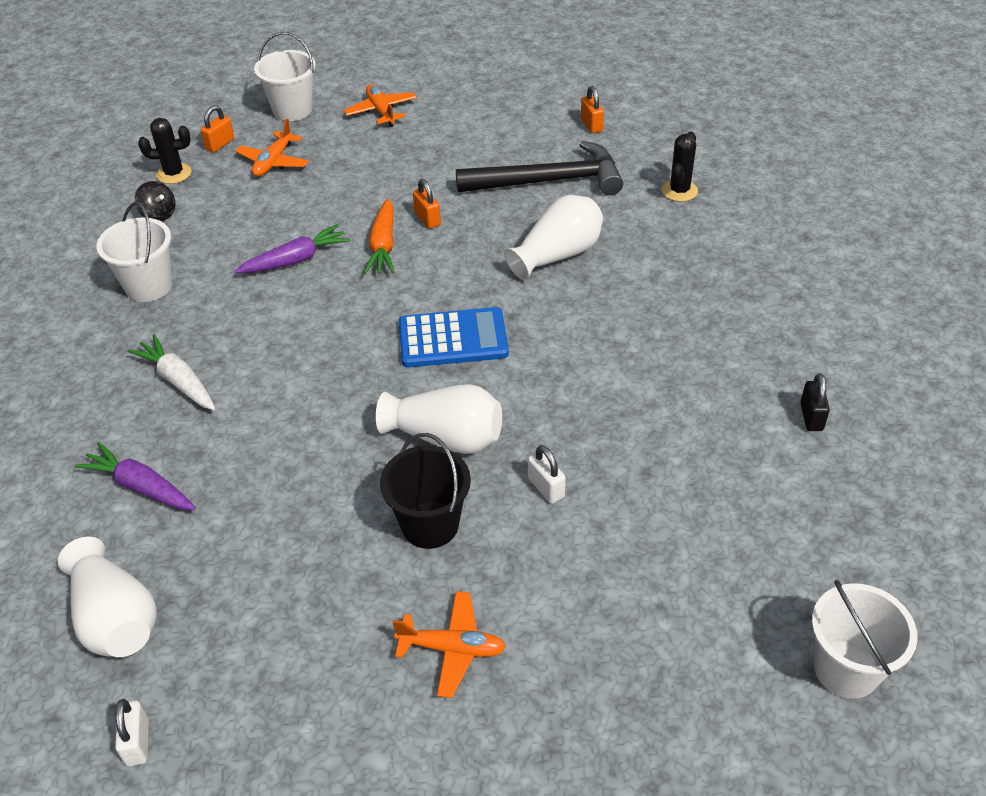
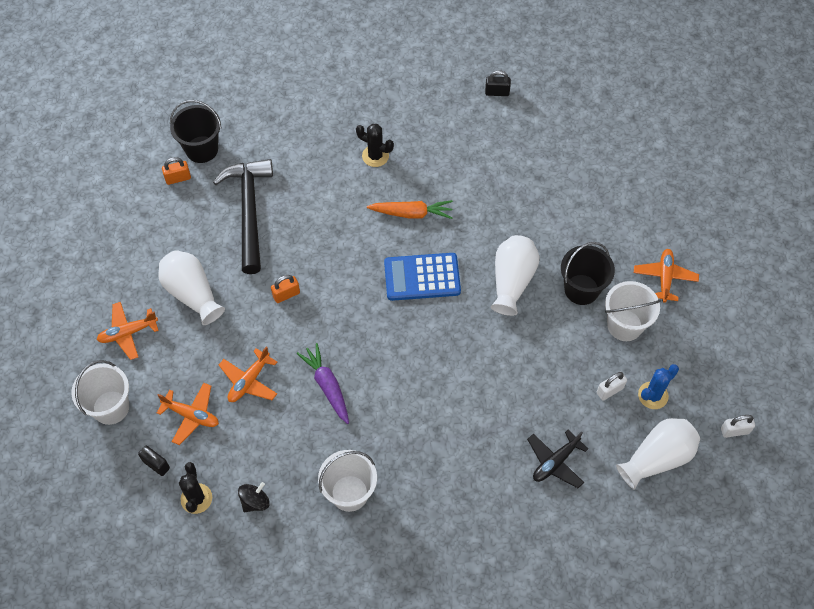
camera: 90 degrees left, 15 degrees up
purple carrot [75,442,196,510] -> black plane [527,430,588,488]
white carrot [127,334,215,410] -> none
orange padlock [201,106,234,153] -> black padlock [138,446,170,476]
orange carrot [364,198,395,274] -> orange carrot moved to [367,200,453,219]
blue calculator [399,307,509,368] -> blue calculator turned 90 degrees counterclockwise [384,253,461,301]
white vase [504,195,603,281] -> white vase moved to [158,250,225,325]
white padlock [528,445,566,504] -> white padlock moved to [597,372,627,401]
black cactus [662,132,698,202] -> black cactus moved to [356,124,394,167]
white bucket [812,580,918,699] -> white bucket moved to [605,281,661,341]
none -> black bucket [170,100,221,163]
none -> orange plane [219,346,277,402]
none -> blue cactus [638,364,679,409]

